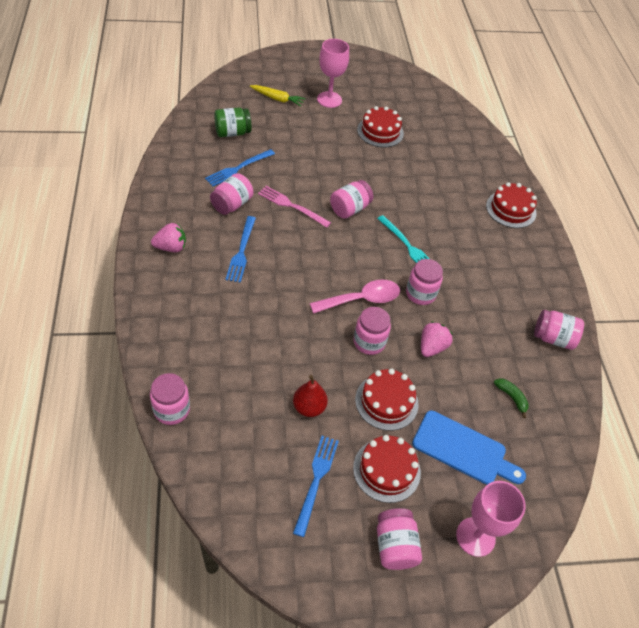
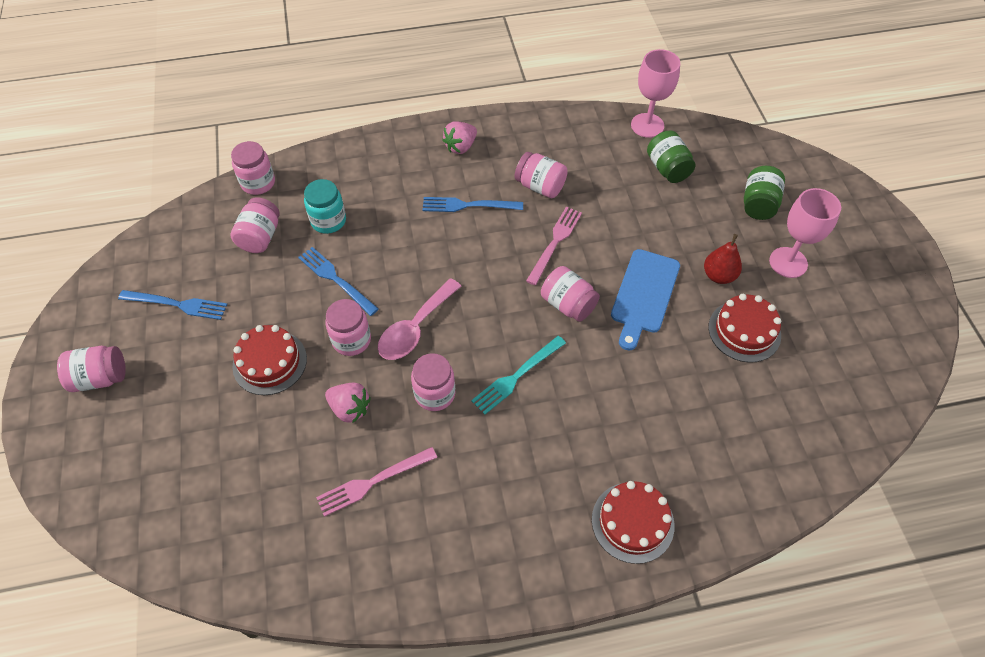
camera: 90 degrees right, 5 degrees up
pink strawberry [151,223,186,252] -> pink strawberry turned 60 degrees clockwise [442,121,477,154]
blue fork [205,149,275,186] -> blue fork moved to [298,247,379,316]
yellow carrot [250,85,306,107] -> green jar [744,166,785,220]
red pear [293,375,328,417] -> red pear moved to [704,234,742,284]
pink spoon [310,279,400,314] -> pink spoon turned 60 degrees clockwise [378,278,461,360]
red cake [353,435,421,503] -> none
blue cutting board [412,411,526,485] -> blue cutting board moved to [611,249,680,351]
pink goblet [456,481,526,557] -> pink goblet moved to [631,49,680,138]
green banana [494,378,529,418] -> none
pink jar [534,310,584,350] -> pink jar moved to [231,197,280,253]
none -> turquoise jar [304,179,346,234]
none -> pink fork [316,447,437,517]

